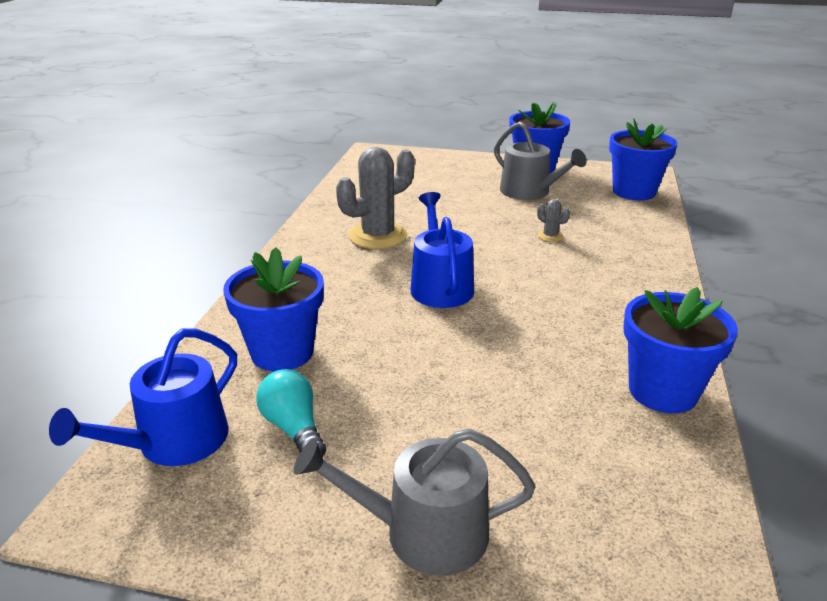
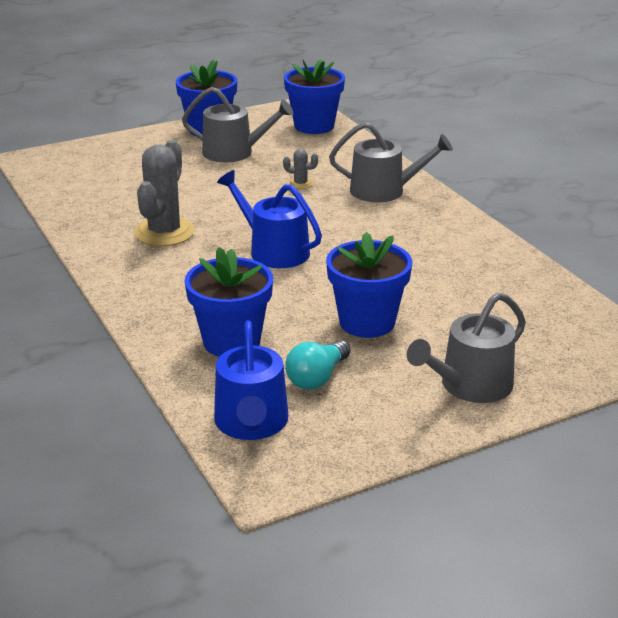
camera: 40 degrees left, 0 degrees up
turquoise light bulb [256,369,326,457] -> turquoise light bulb turned 75 degrees counterclockwise [285,340,350,389]
blue flower pot [623,287,738,413] -> blue flower pot moved to [326,232,412,338]
none -> grey watering can [329,122,453,202]

